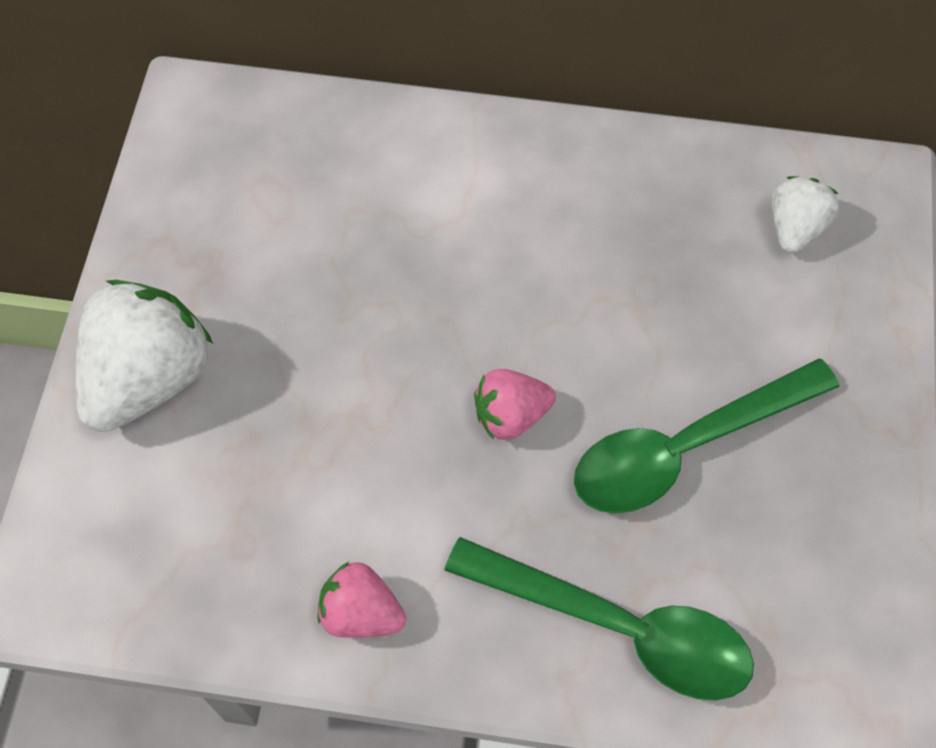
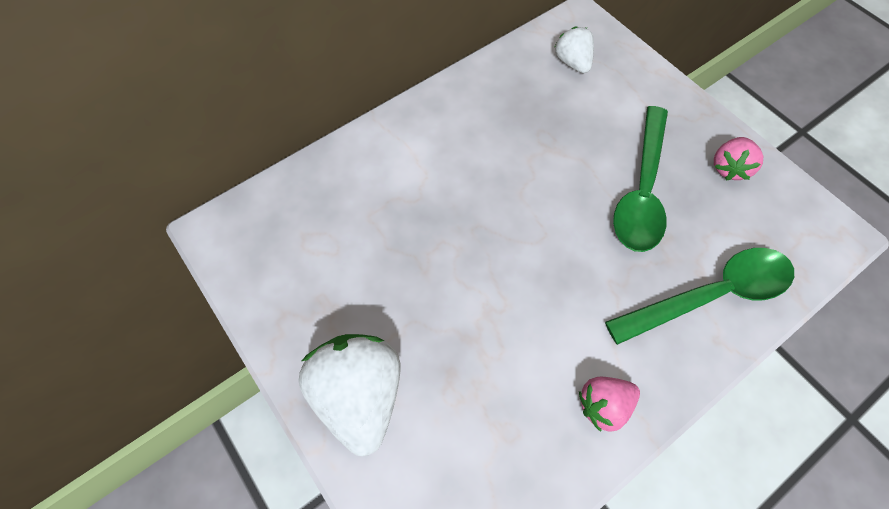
camera: 45 degrees left, 0 degrees up
pink strawberry [474,369,556,440] -> pink strawberry moved to [714,137,763,180]

